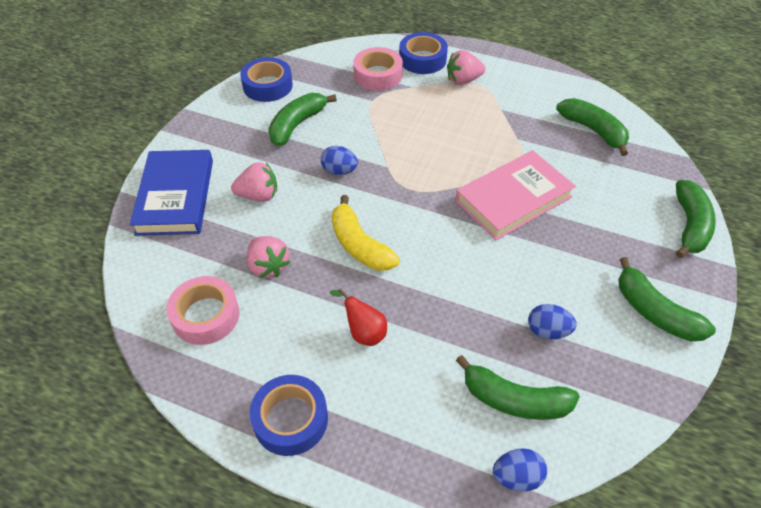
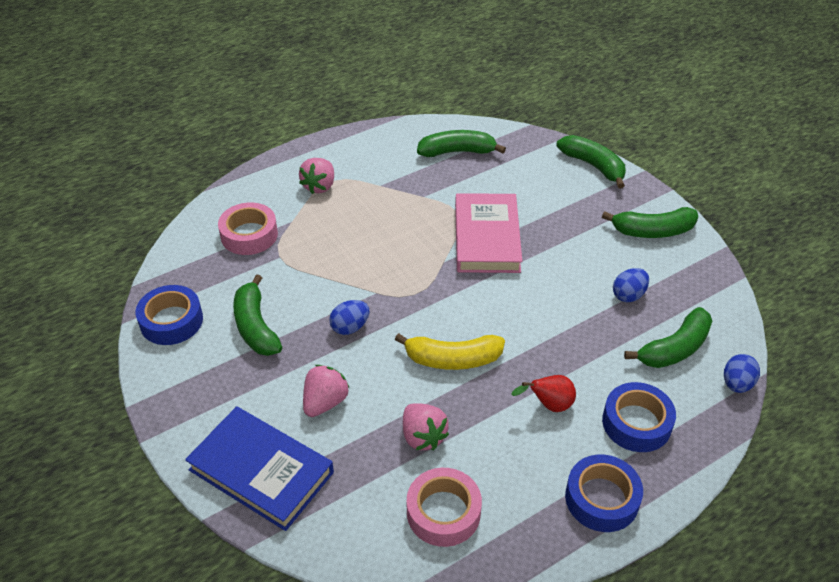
camera: 55 degrees left, 5 degrees down
pink strawberry [247,236,290,278] -> pink strawberry turned 60 degrees clockwise [403,403,449,450]
blue tape [399,32,448,74] -> blue tape moved to [602,382,676,452]

